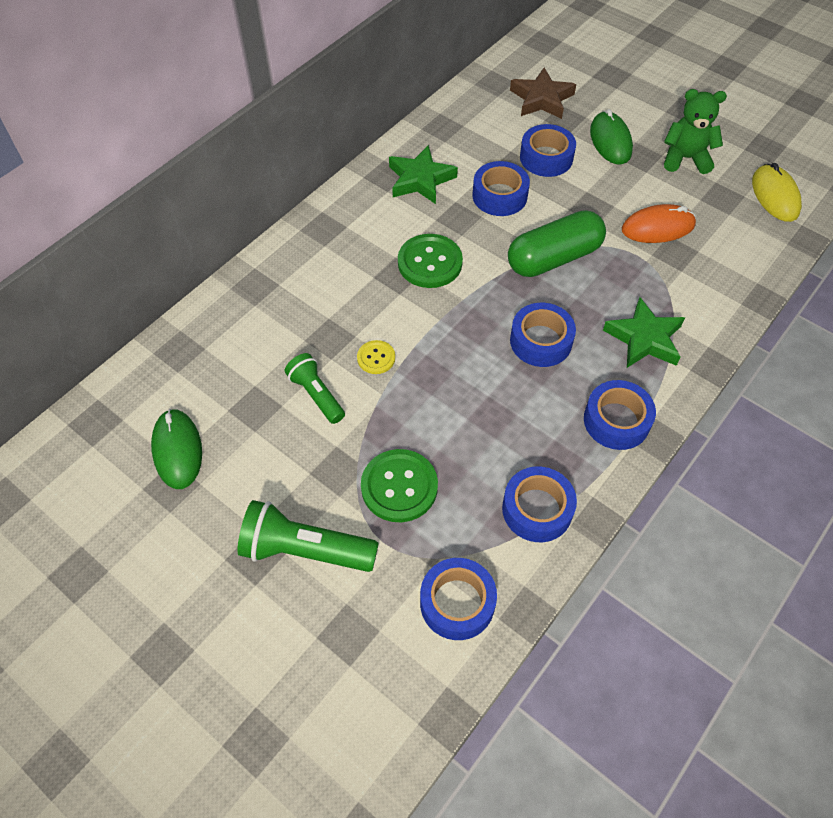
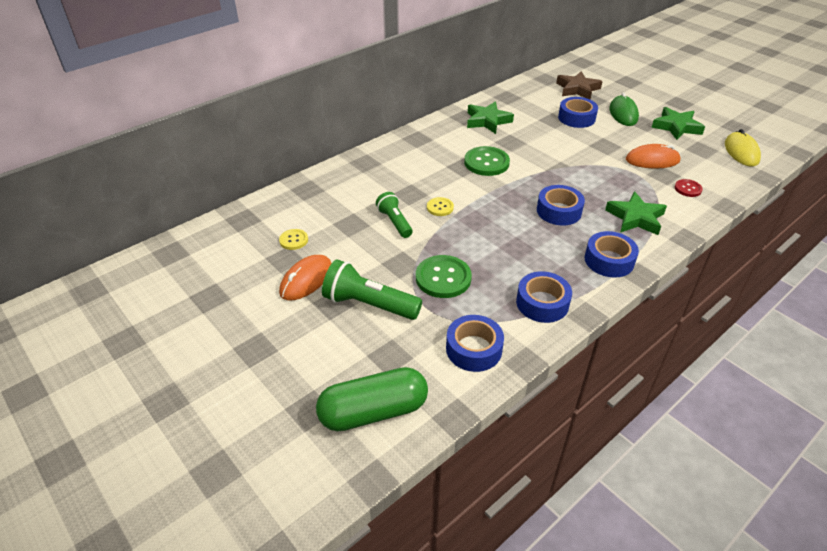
camera: 10 degrees right, 15 degrees down
green mouse [151,409,202,489] -> yellow button [279,229,308,250]
blue tape [473,161,530,216] -> none
green capsule [508,210,606,277] -> green capsule moved to [316,367,428,431]
green teddy bear [664,89,727,174] -> green star [651,107,705,140]
none -> orange mouse [279,255,332,301]
none -> red button [675,179,703,197]

